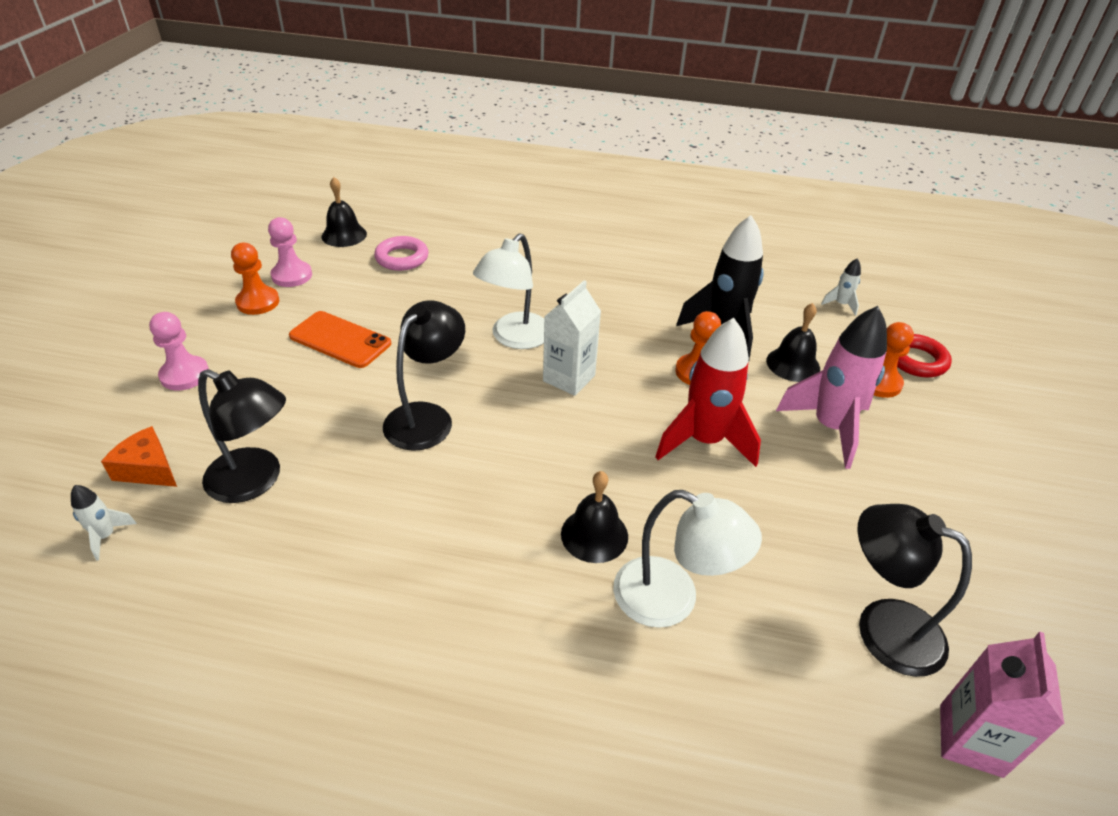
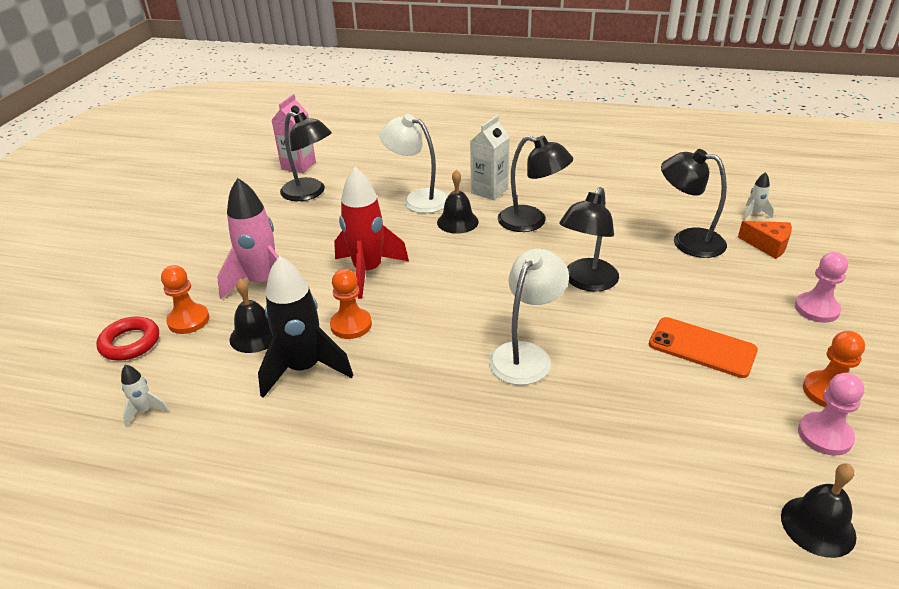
camera: 175 degrees left, 5 degrees down
pink ring [374,236,429,271] -> none
white carton [543,280,601,396] -> white carton moved to [470,115,509,200]
none -> black lamp [498,136,573,232]

